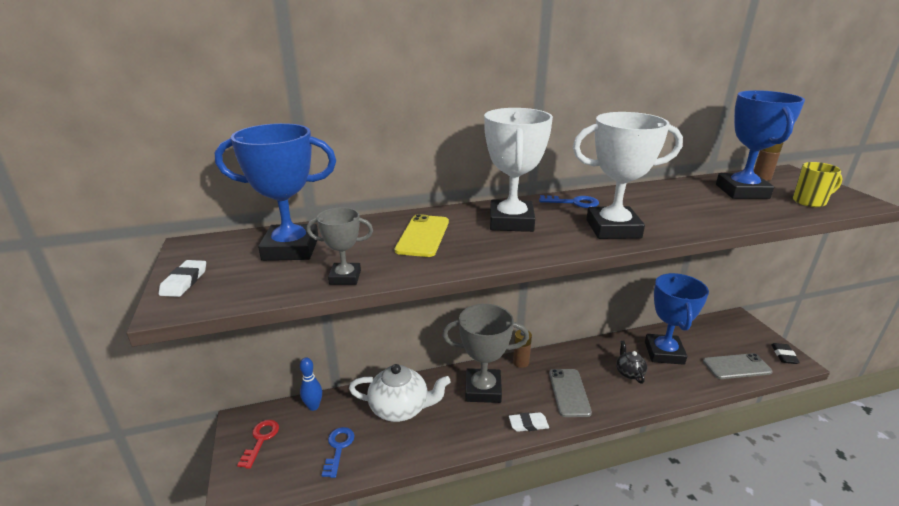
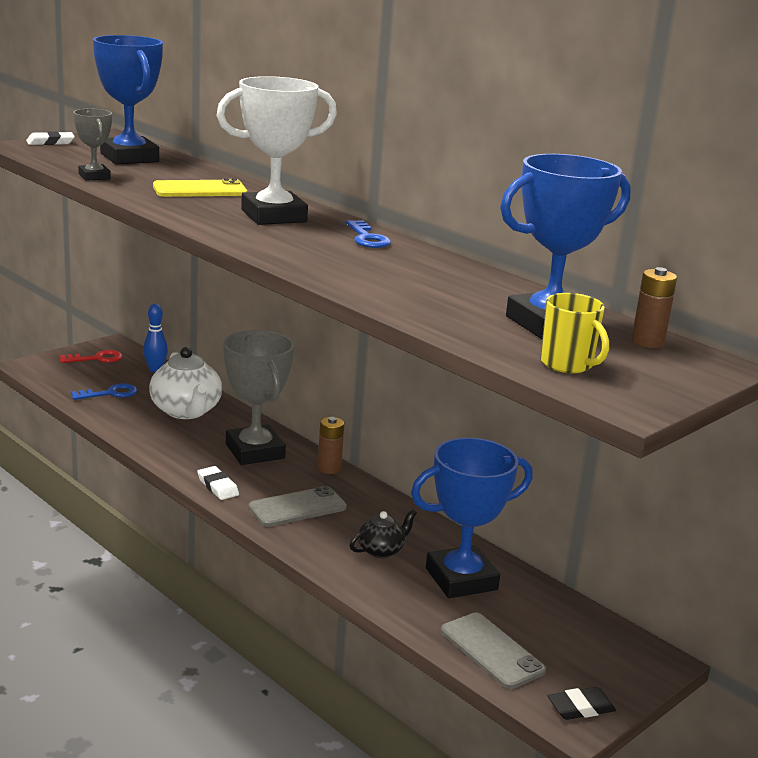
camera: 60 degrees right, 5 degrees down
white trophy [573,112,683,239] -> none

